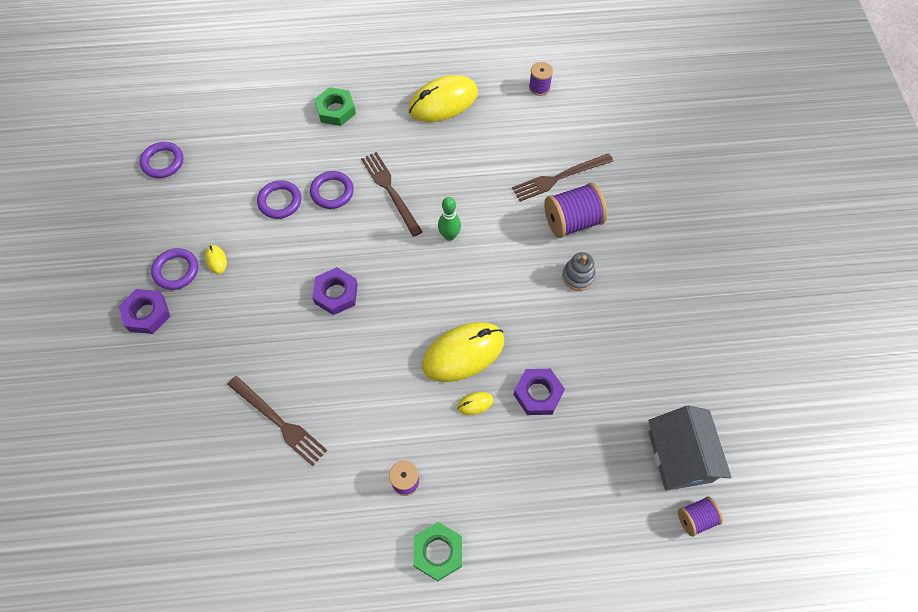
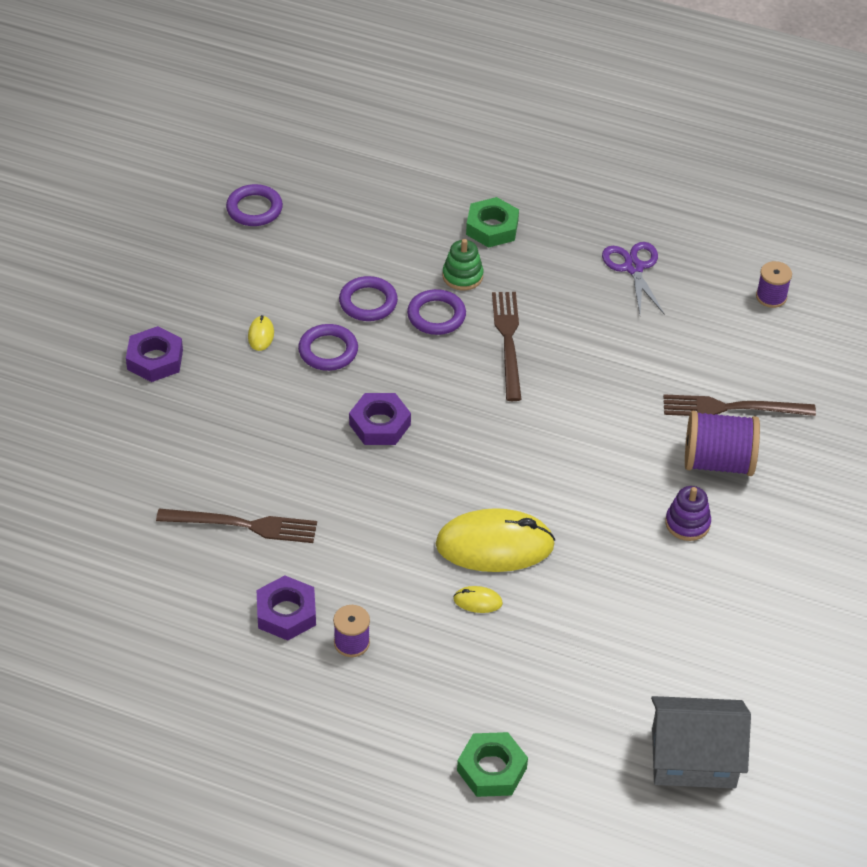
camera: 25 degrees right, 15 degrees down
purple ring [151,248,198,290] -> purple ring moved to [298,324,358,371]
brown fork [227,376,327,466] -> brown fork turned 60 degrees counterclockwise [156,509,317,543]
yellow mouse [408,75,478,122] -> purple scissors [602,242,665,315]
green nut [413,522,462,581] -> green nut moved to [457,732,528,797]
green bowling pin [438,197,461,241] -> none
purple nut [513,369,565,415] -> purple nut moved to [257,575,316,641]
grey stacking toy [562,252,596,291] -> purple stacking toy [665,486,711,541]
grey house [648,405,731,491] -> grey house turned 75 degrees clockwise [651,696,751,789]
purple spool [678,496,723,537] -> none
none -> green stacking toy [442,239,483,290]

